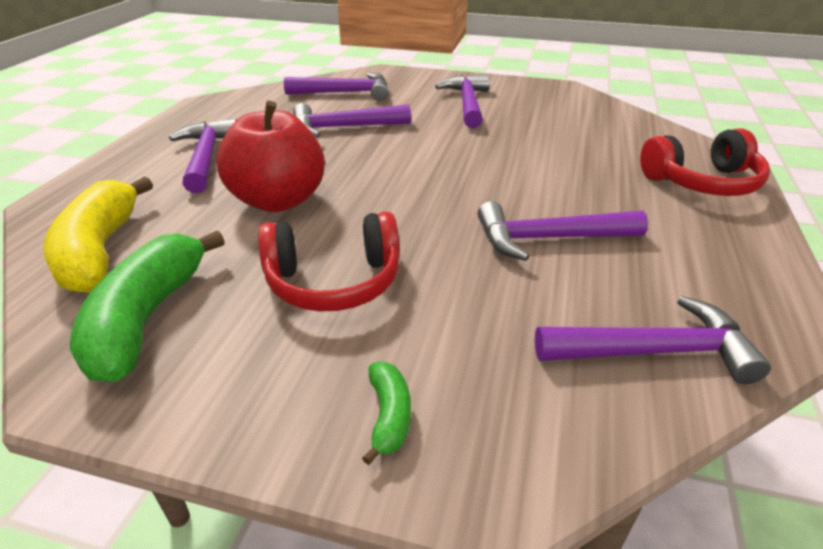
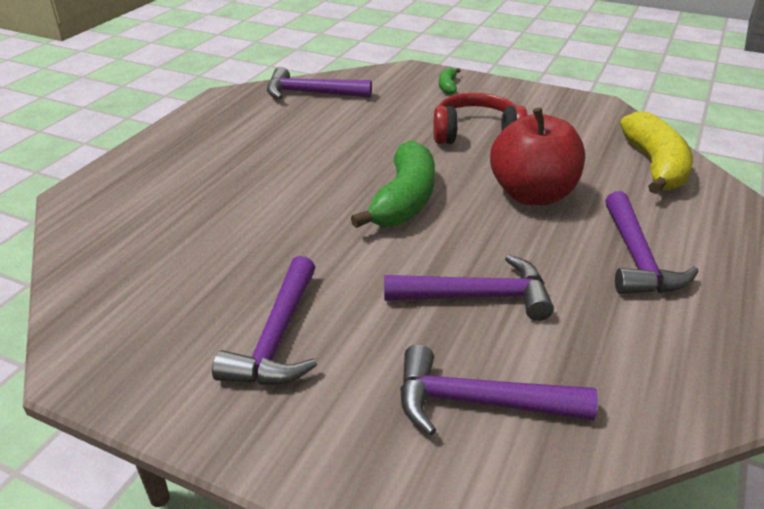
camera: 170 degrees left, 0 degrees up
green banana [70,230,225,382] -> green banana moved to [351,140,435,228]
purple hammer [478,201,648,261] -> none
red headphones [640,128,770,196] -> none

